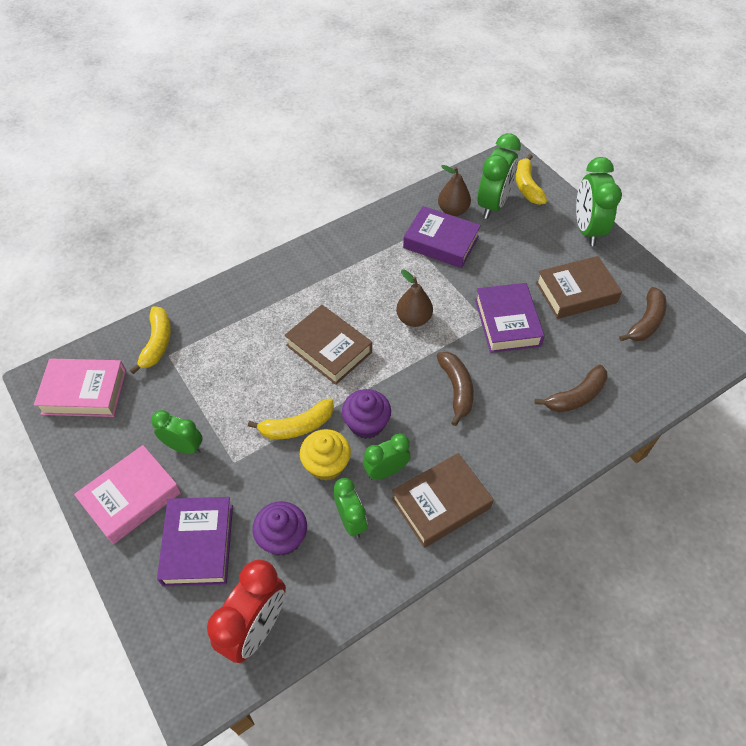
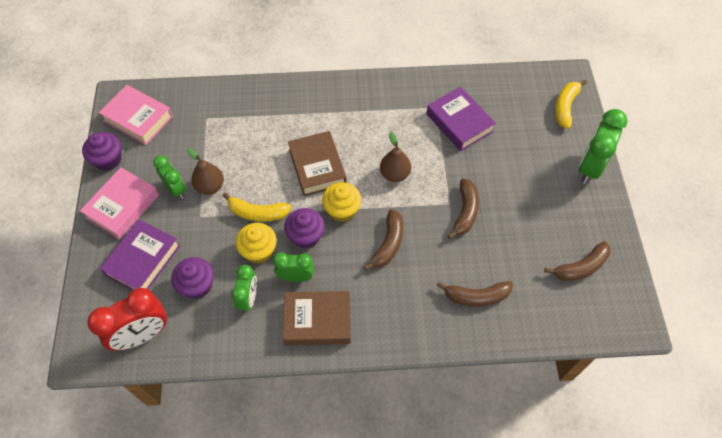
camera: 30 degrees right, 5 degrees up
pink book [74,445,181,544] -> pink book turned 45 degrees counterclockwise [80,167,159,240]
yellow banana [130,306,171,374] -> none
brown pear [438,165,471,216] -> brown pear moved to [187,148,224,195]
purple book [475,283,545,353] -> brown banana [447,178,479,239]
green clock [477,133,521,219] -> none
brown book [536,256,622,319] -> none
none -> purple cupcake [82,132,121,171]
none -> yellow cupcake [322,182,362,222]

